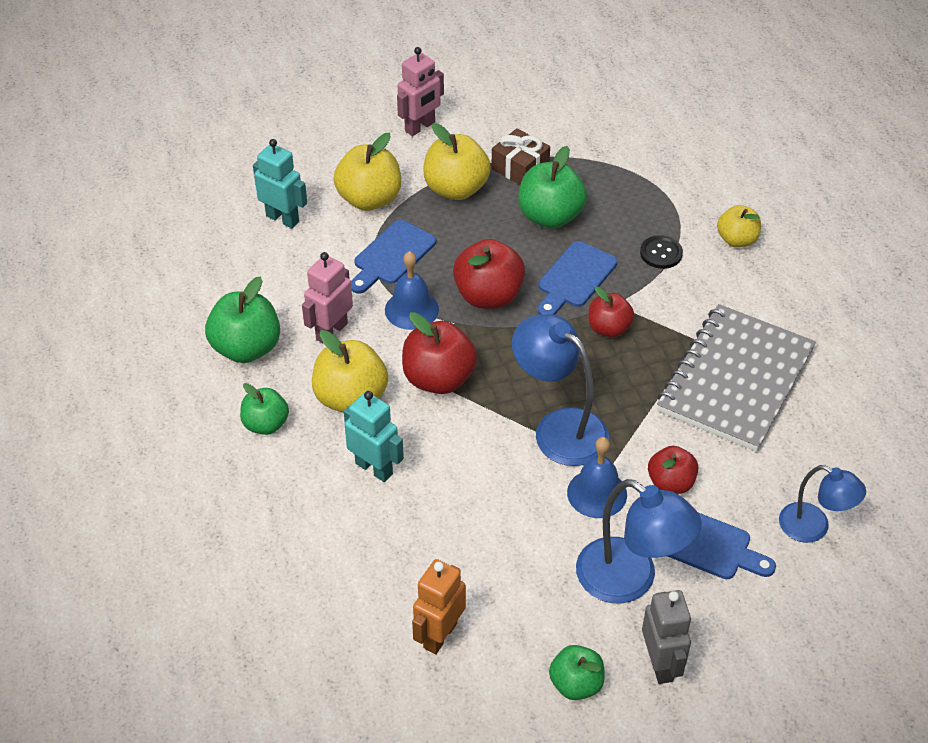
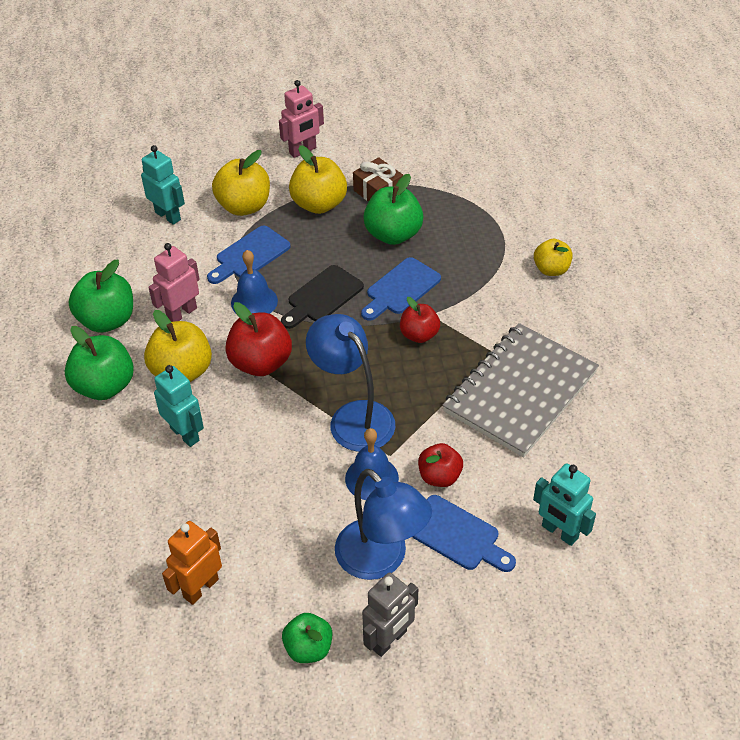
camera: 10 degrees right, 0 degrees up
green apple [240,383,289,435] -> green apple [65,326,134,400], size x1.59
red apple [453,239,525,309] -> black cutting board [281,265,364,329]
black button [640,235,683,269] -> none
grey robot [642,590,691,684] -> grey robot turned 45 degrees clockwise [362,572,418,657]
blue lamp [779,465,866,543] -> turquoise robot [533,463,596,546]

